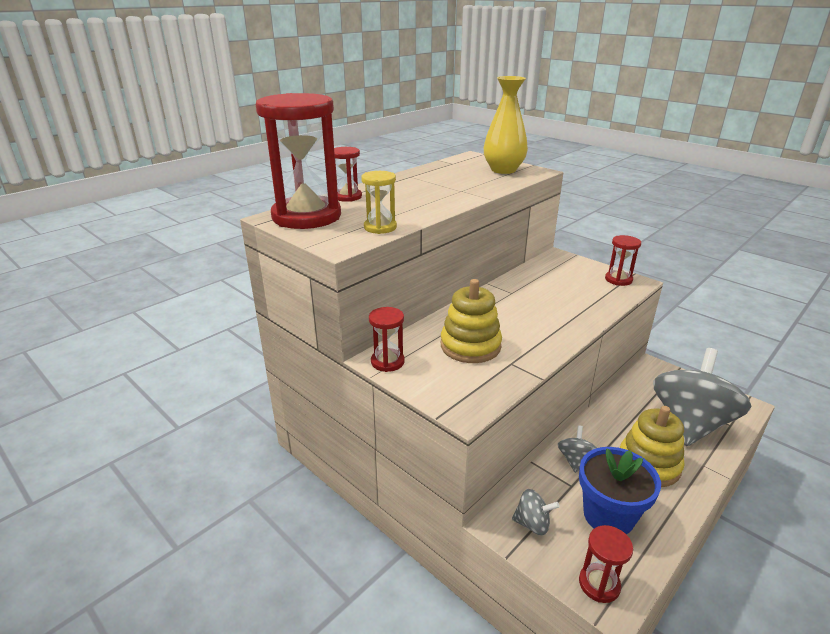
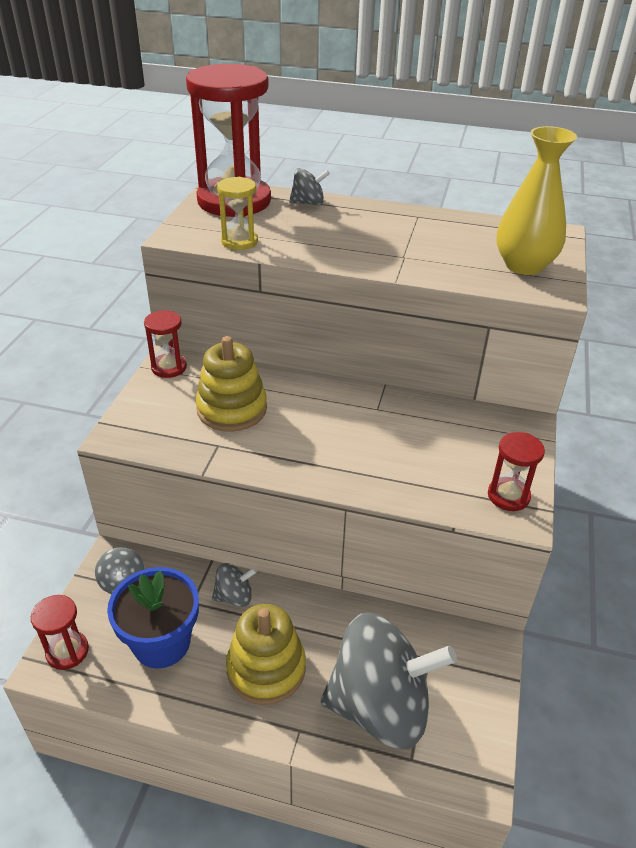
camera: 60 degrees right, 10 degrees up
red hourglass [334,147,362,202] -> grey spinning top [289,168,330,205]

